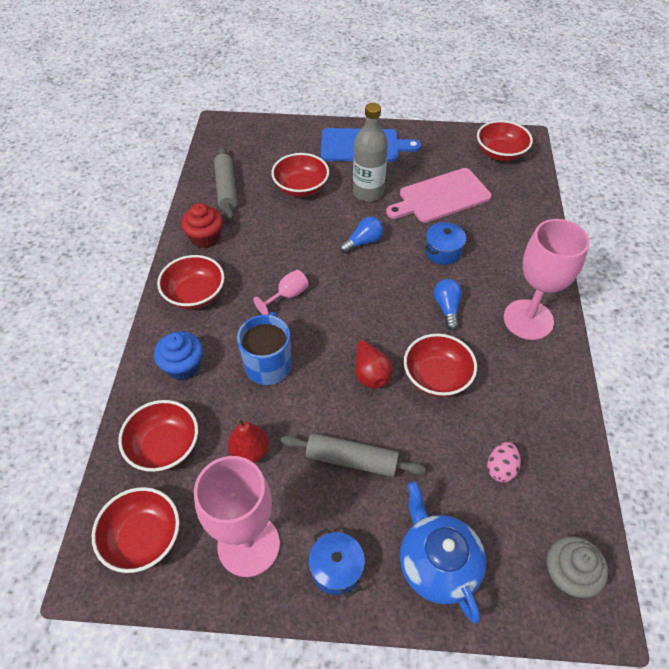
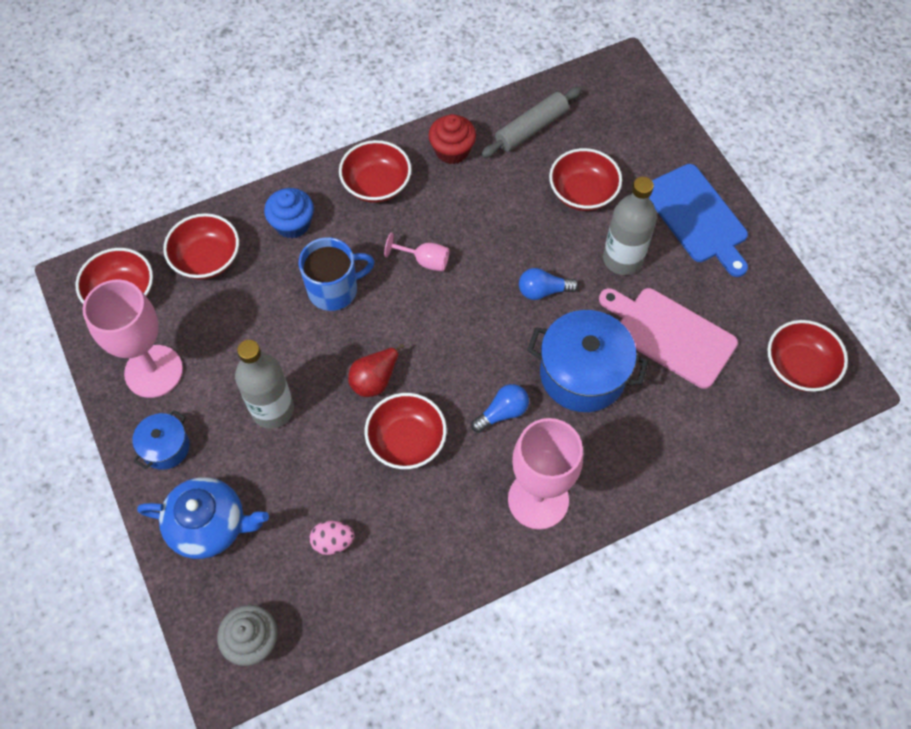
camera: 60 degrees right, 10 degrees up
red pear [228,418,269,463] -> none
grey rolling pin [281,433,426,477] -> grey bottle [235,340,294,429]
blue light bulb [340,217,383,253] -> blue light bulb turned 150 degrees clockwise [519,268,579,300]
blue teapot [400,481,486,623] -> blue teapot turned 60 degrees clockwise [137,477,269,559]
blue pot [424,222,467,265] -> blue pot [527,310,649,412], size x1.86

